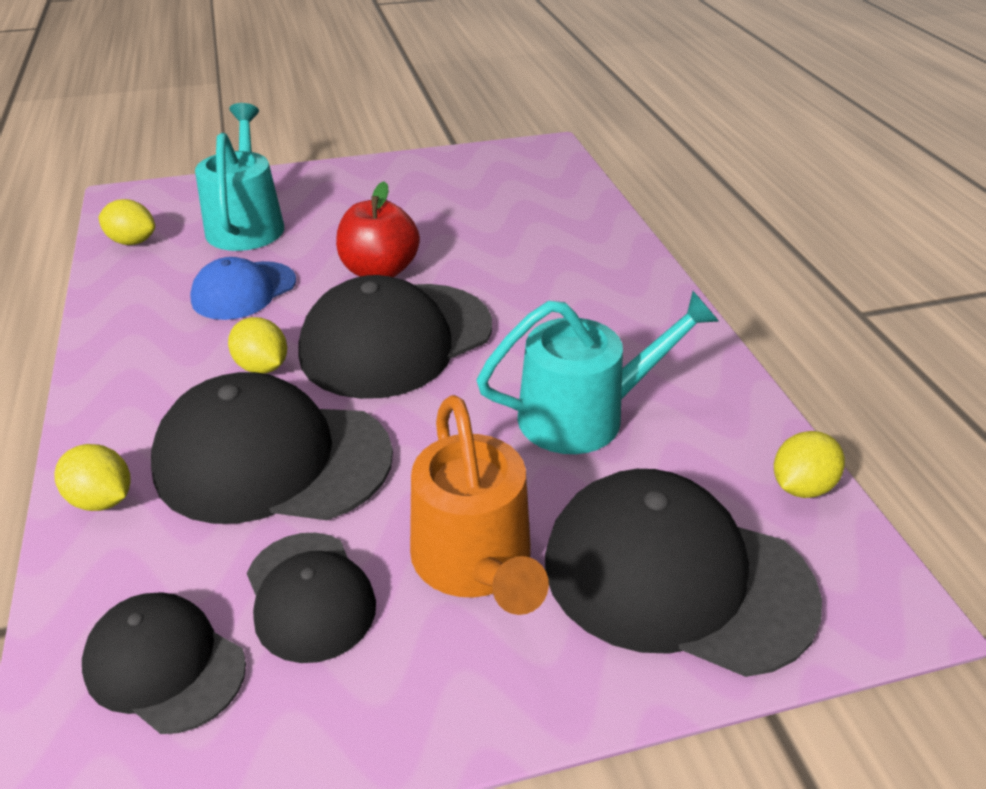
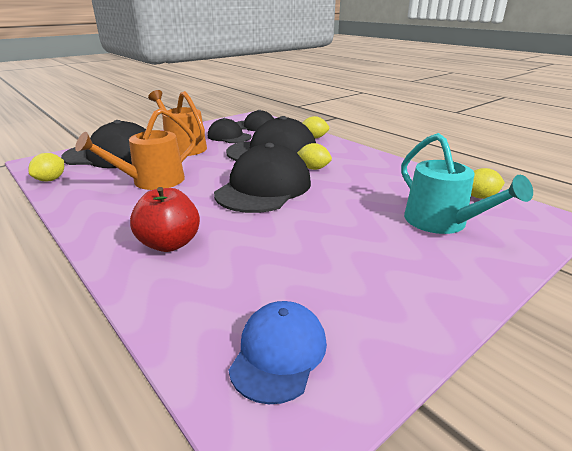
camera: 155 degrees right, 10 degrees down
blue cap [190,257,296,320] -> blue cap moved to [229,301,327,404]
red apple [336,181,420,277] -> red apple moved to [130,187,200,252]
turquoise watering can [477,291,719,454] -> orange watering can [75,108,196,190]

